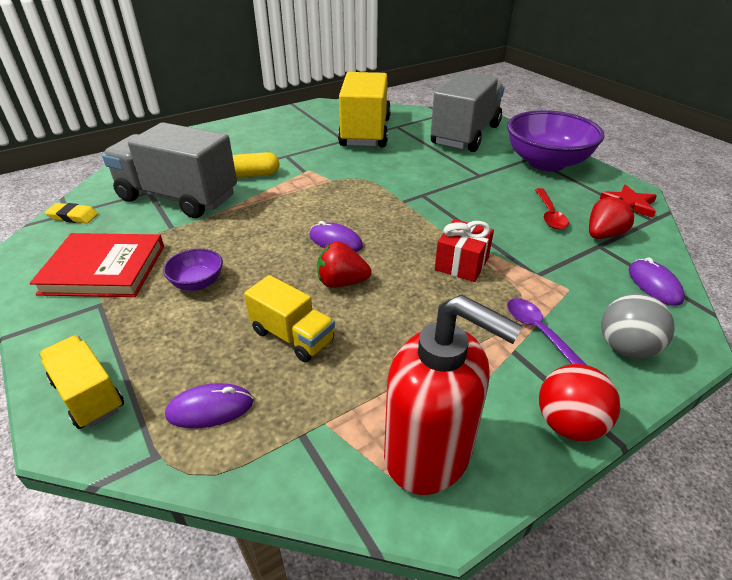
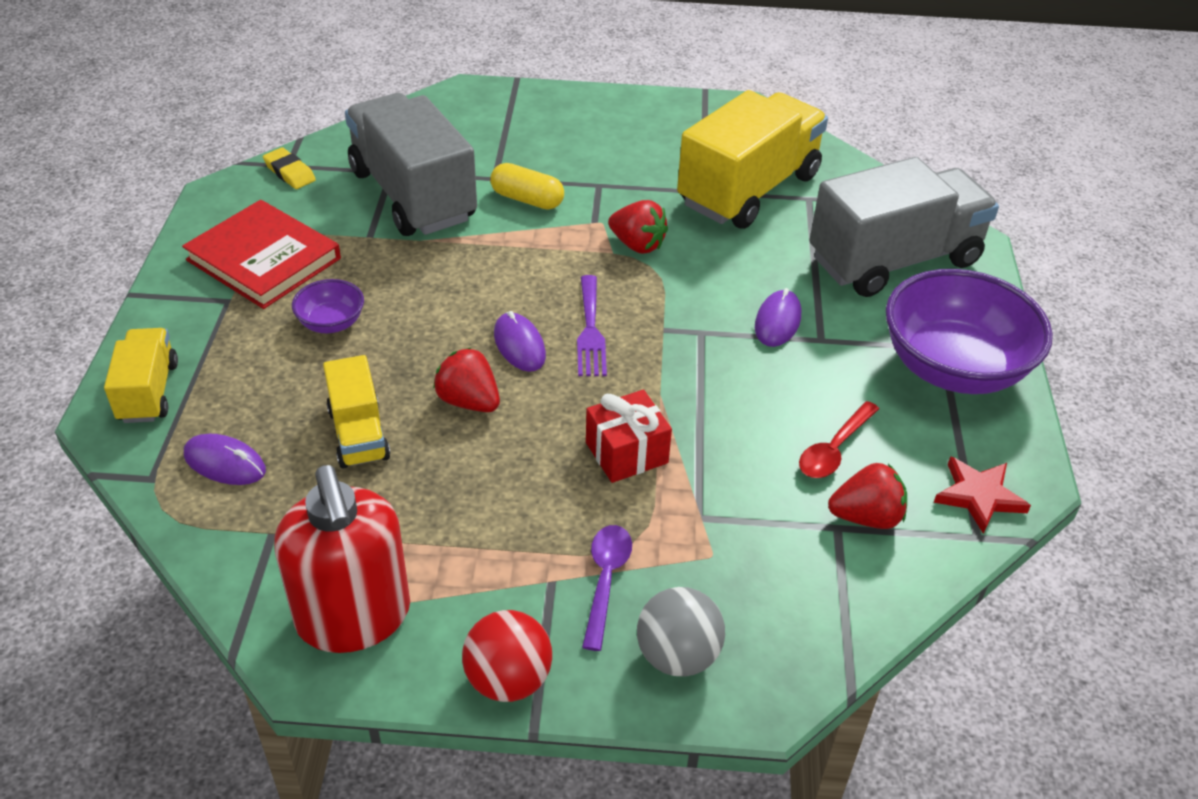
camera: 35 degrees right, 5 degrees up
purple mouse [629,257,685,306] -> purple mouse moved to [755,288,801,347]
none -> purple fork [577,275,607,376]
none -> red strawberry [608,200,668,254]

